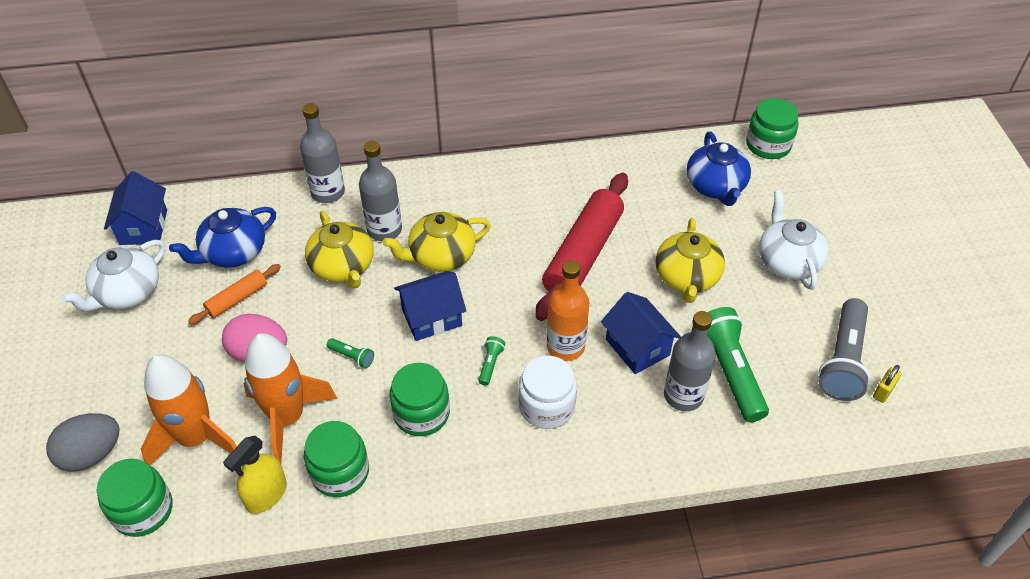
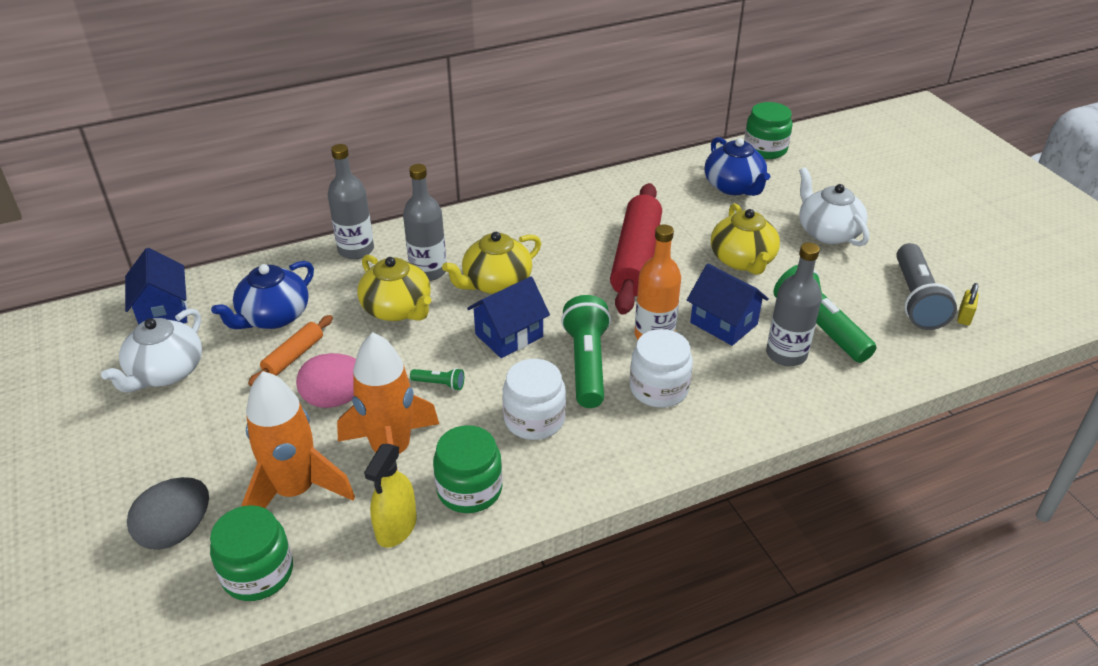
camera: 15 degrees left, 10 degrees down
green jar [389,363,450,436] -> white jar [503,359,566,440]
green flashlight [479,336,505,386] -> green flashlight [561,295,611,408], size x2.30

